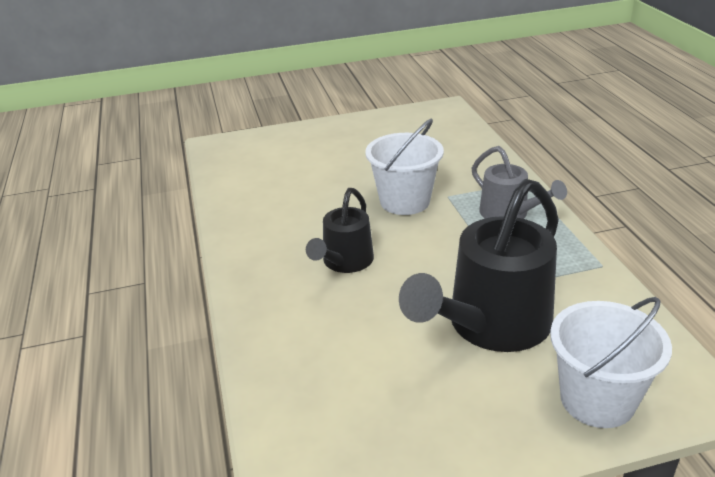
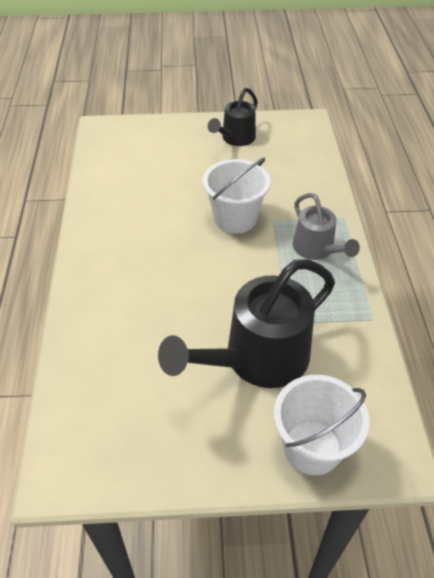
camera: 10 degrees right, 15 degrees up
black watering can [306,188,374,273] -> black watering can moved to [208,88,258,146]

